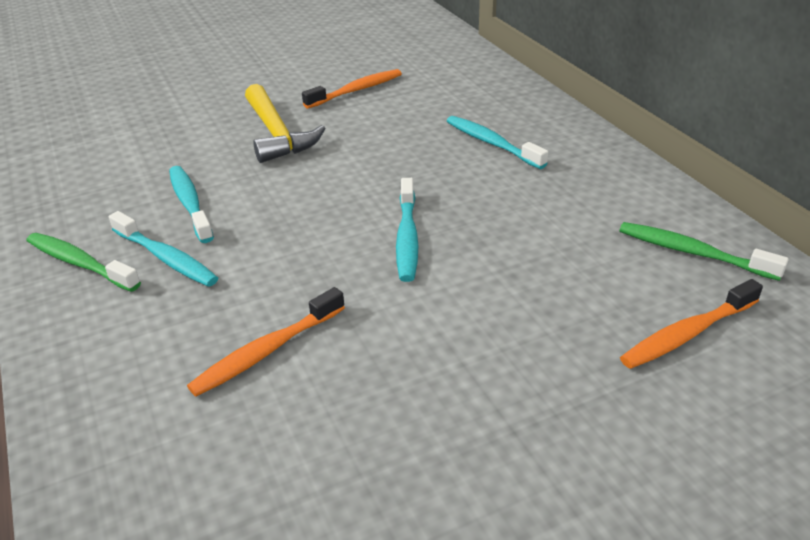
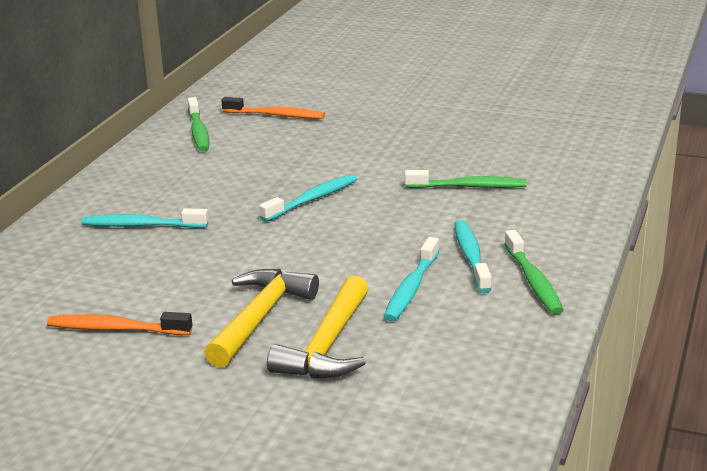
camera: 135 degrees left, 10 degrees down
orange toothbrush [187,287,345,396] -> green toothbrush [405,170,527,188]
turquoise toothbrush [447,116,548,169] -> turquoise toothbrush turned 90 degrees clockwise [82,209,208,228]
none -> yellow hammer [267,275,369,378]

